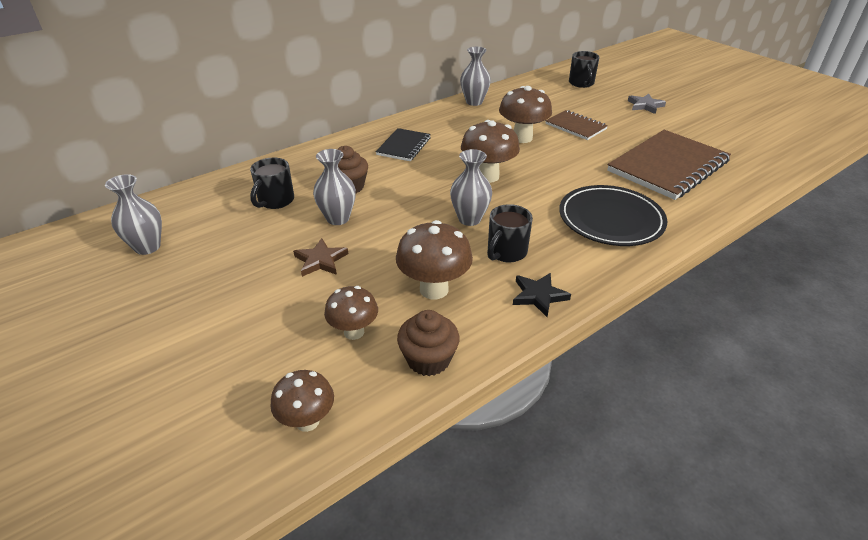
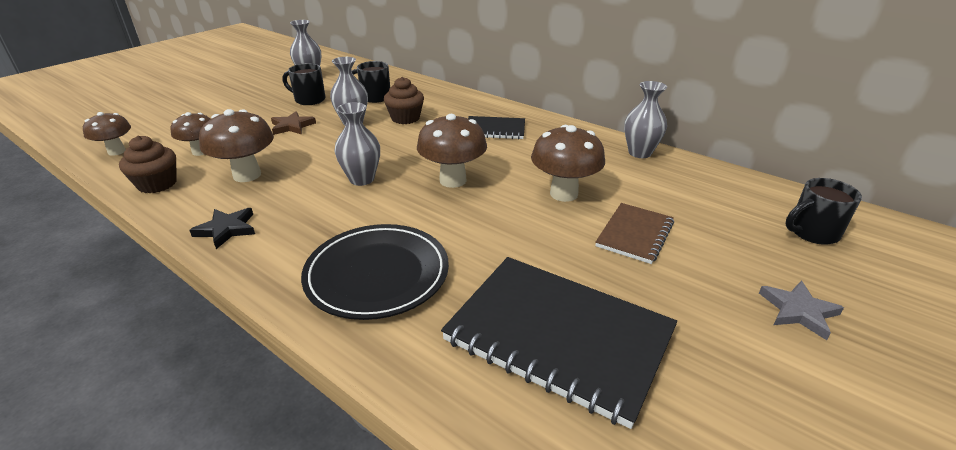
camera: 75 degrees right, 5 degrees down
black mug [487,204,533,262] -> black mug moved to [283,63,326,105]
brown notebook [607,130,731,200] -> black notebook [441,257,677,429]

